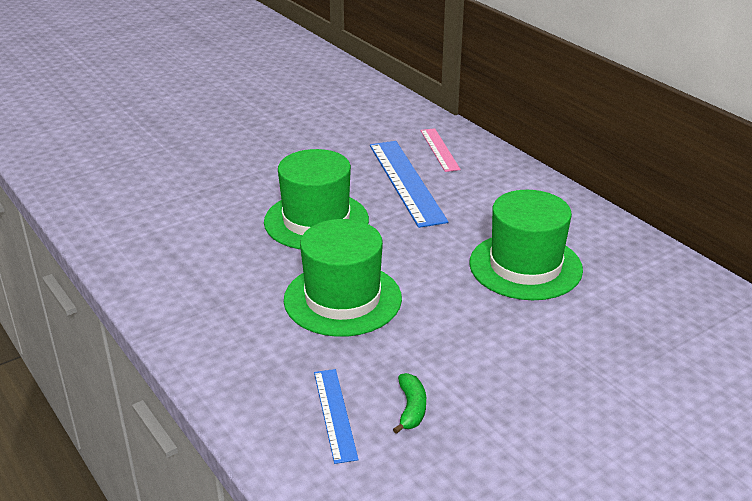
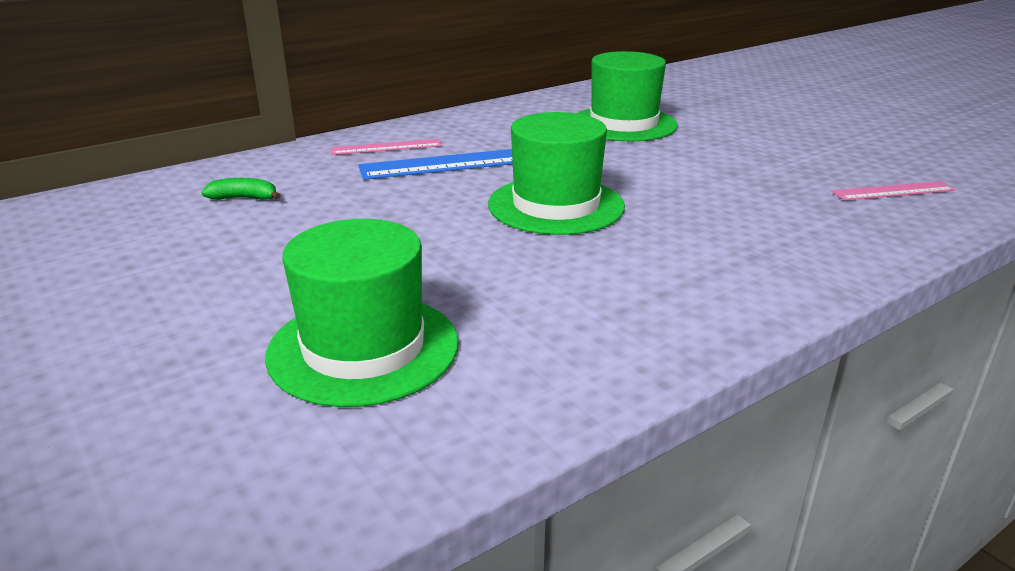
camera: 90 degrees left, 5 degrees down
green hat [284,219,402,337] -> green hat moved to [265,219,459,407]
blue ruler [314,369,359,464] -> pink ruler [831,181,955,200]
green banana [393,373,426,434] -> green banana moved to [201,178,281,200]

